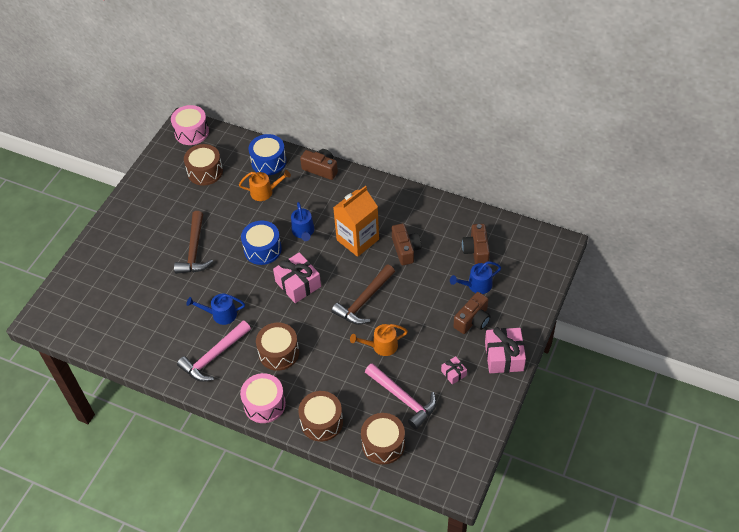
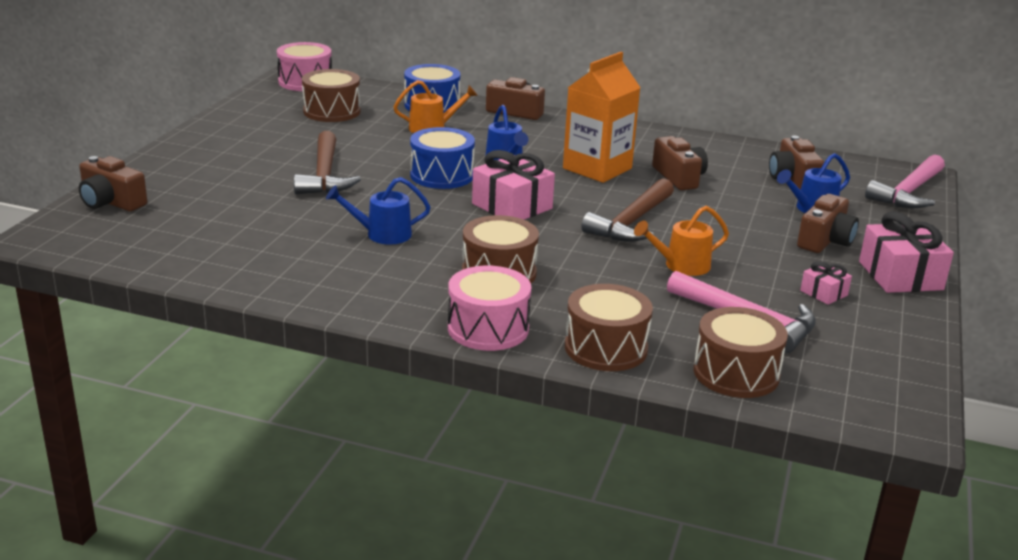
camera: 10 degrees left, 25 degrees down
pink hammer [177,320,251,382] -> pink hammer moved to [865,155,945,208]
none -> brown camera [79,156,147,211]

